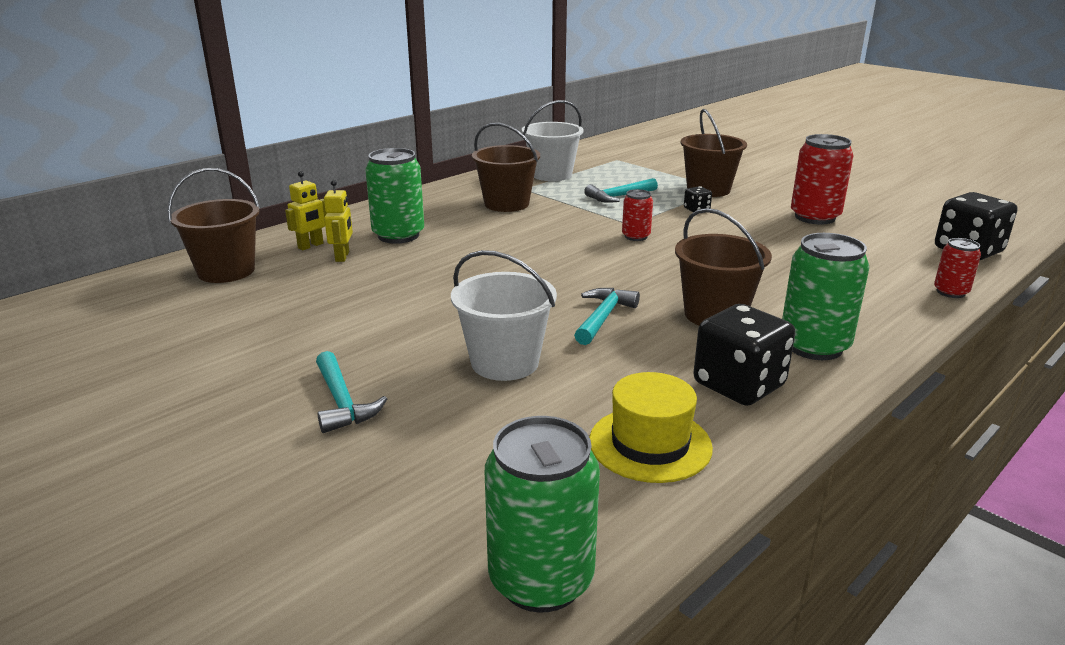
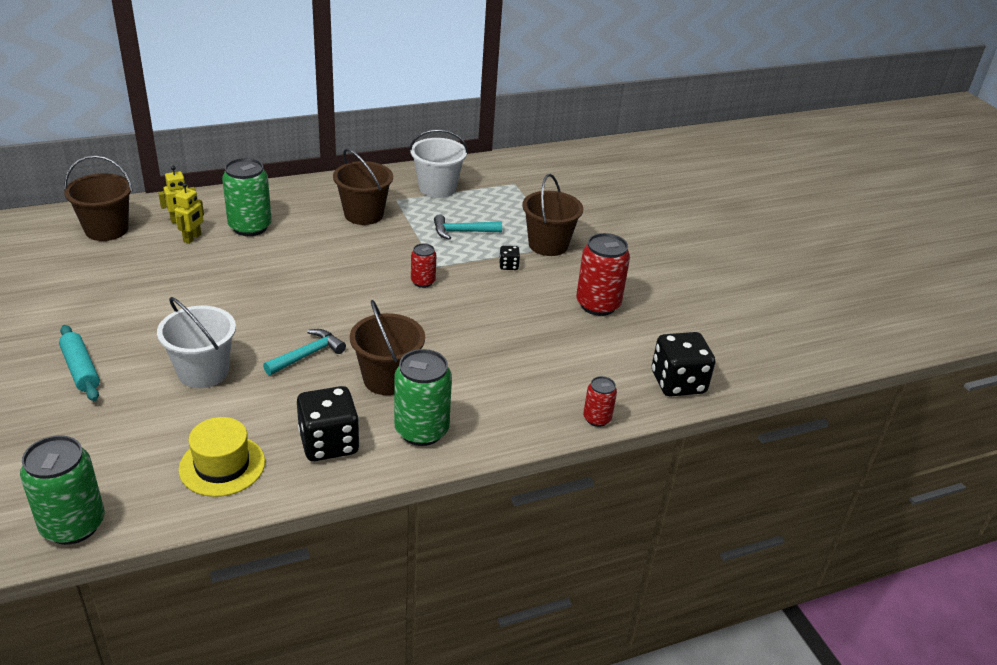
camera: 20 degrees right, 10 degrees up
turquoise hammer [316,351,387,433] -> turquoise rolling pin [59,325,100,401]

